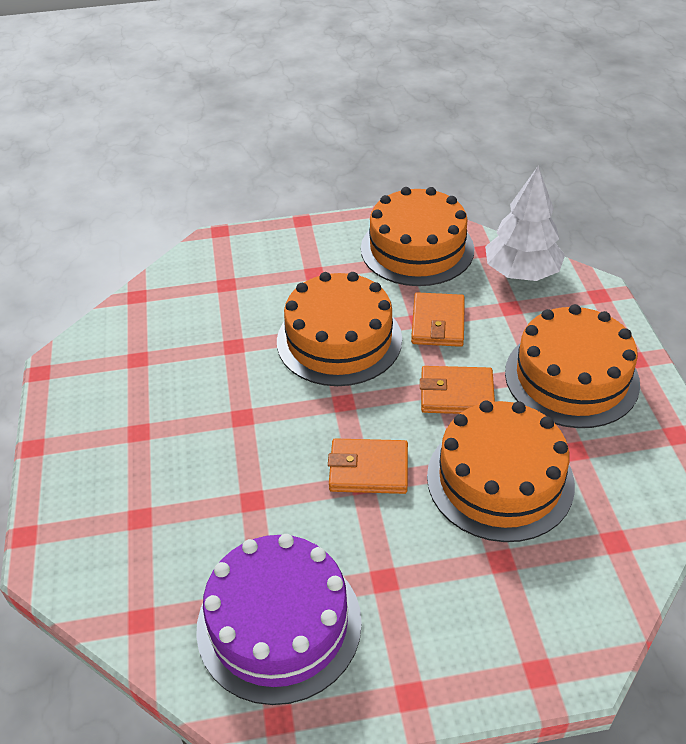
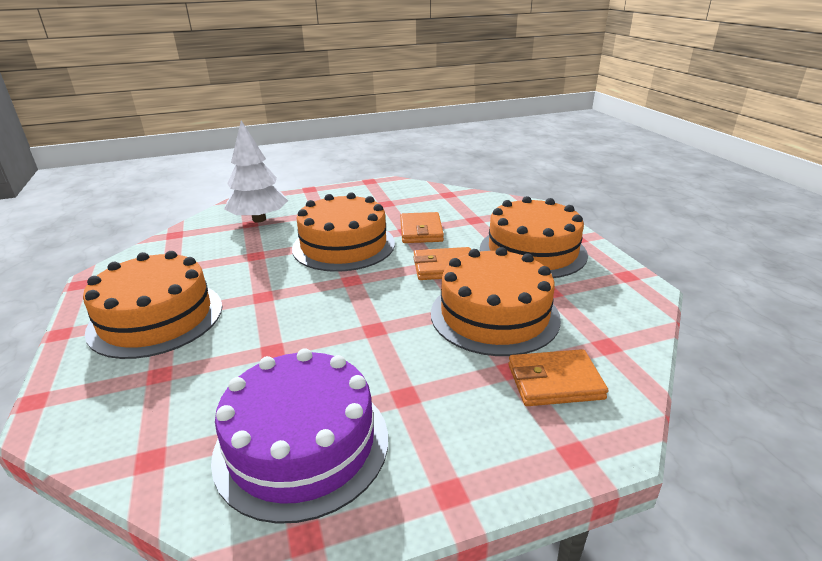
camera: 10 degrees left, 15 degrees down
orange wallet [328,438,408,494] -> orange wallet moved to [508,349,608,406]
orange cake [361,187,474,286] -> orange cake moved to [83,251,222,359]
white tree [485,166,565,281] -> white tree moved to [224,120,288,223]

